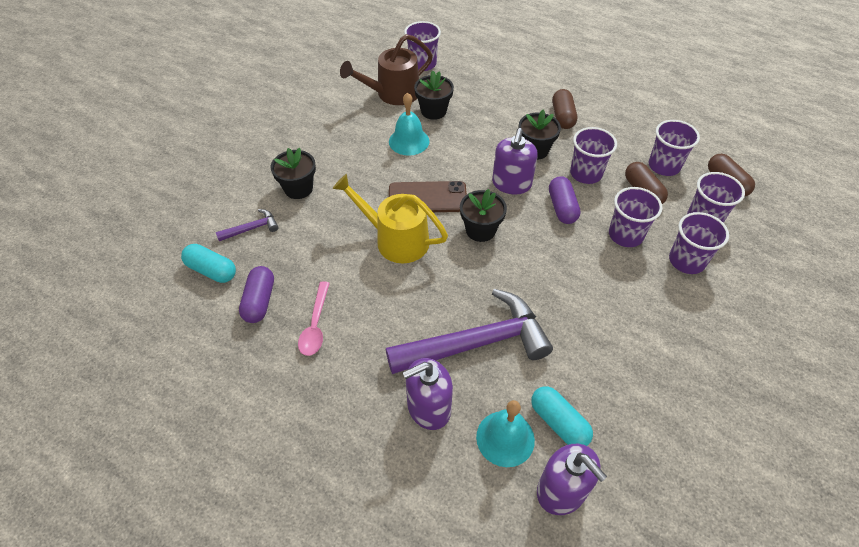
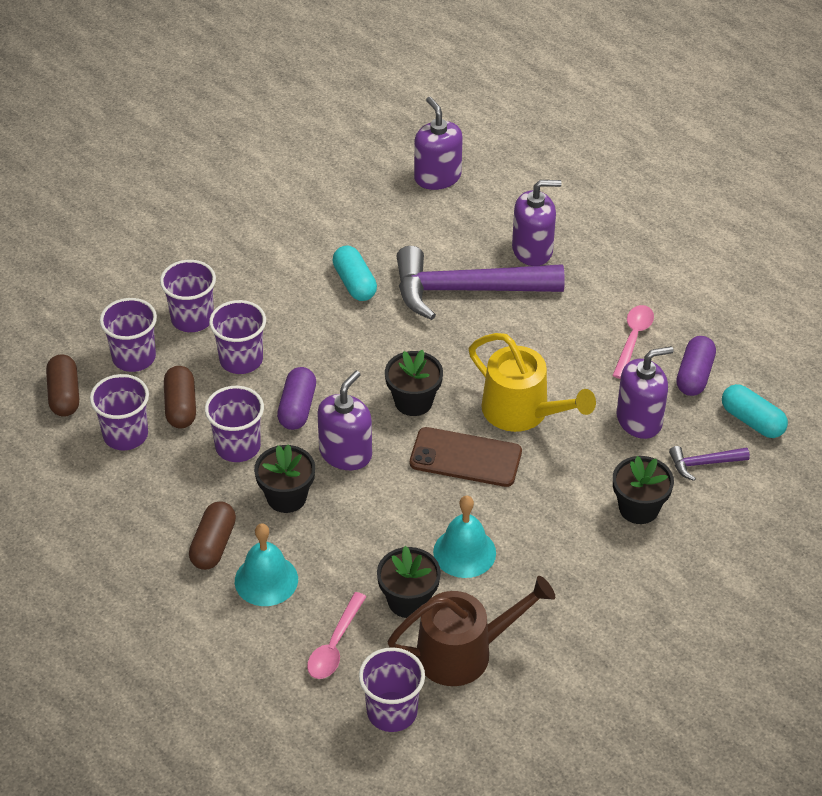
camera: 165 degrees left, 5 degrees down
turquoise bell [476,400,535,467] -> turquoise bell moved to [235,523,298,606]
turquoise capsule [531,386,593,446] -> turquoise capsule moved to [333,246,377,301]
none -> pink spoon [307,592,367,679]
none -> purple soap dispenser [617,346,673,439]

